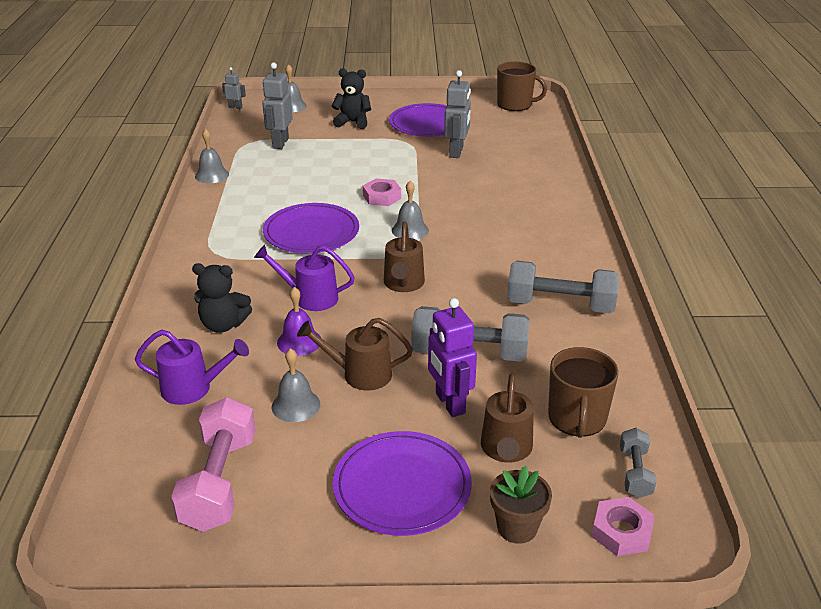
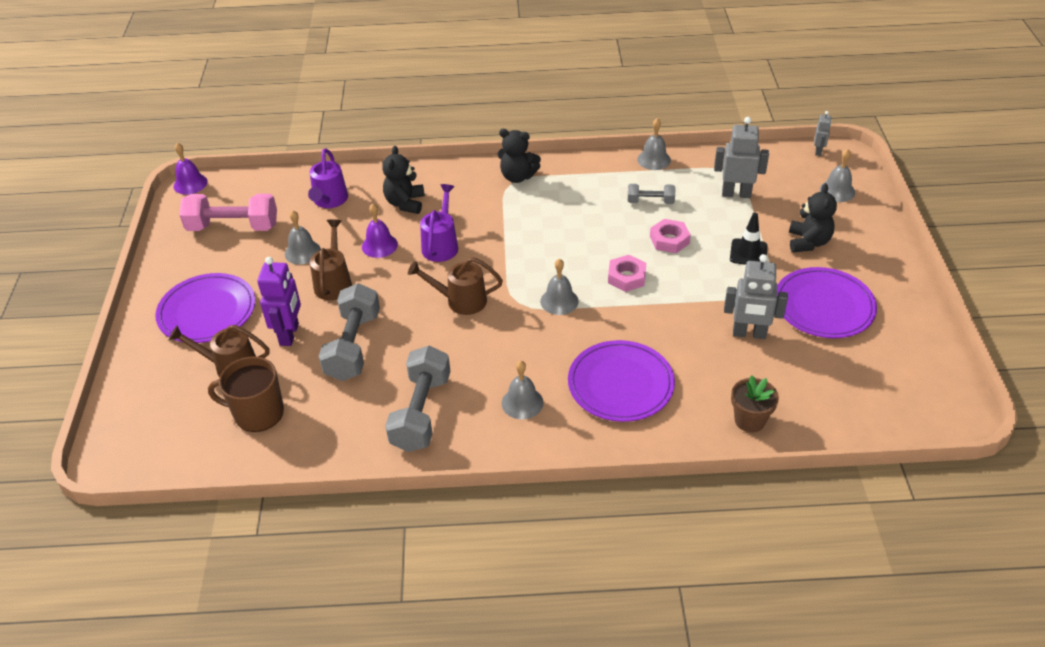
camera: 90 degrees right, 10 degrees up
purple plate [263,203,359,253] -> purple plate moved to [568,340,675,422]
purple robot [428,298,477,417] -> purple robot turned 120 degrees clockwise [257,257,301,346]
brown flower pot [490,466,552,544] -> brown flower pot moved to [731,375,779,432]
brown mug [497,61,547,111] -> none
pink nut [592,497,654,556] -> pink nut moved to [650,219,691,253]
grey dumbbell [620,428,656,498] -> grey dumbbell moved to [628,184,675,204]
none -> purple bell [174,143,208,195]
none -> black teddy bear [497,129,541,183]
none -> grey bell [501,360,544,419]
none -> black traffic cone [730,213,768,265]

